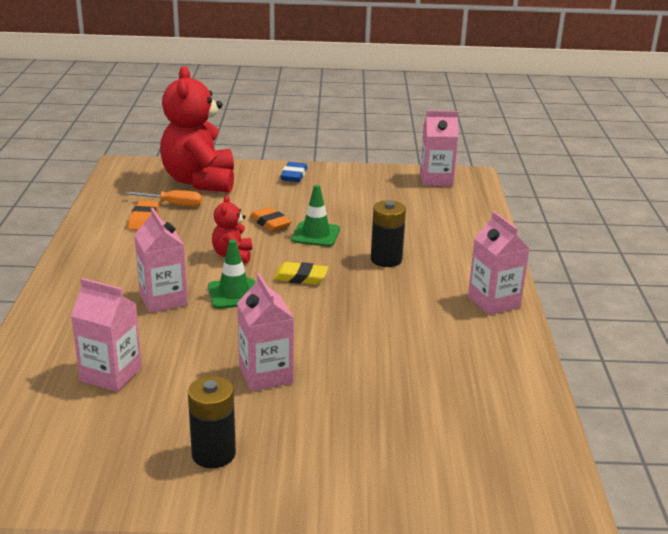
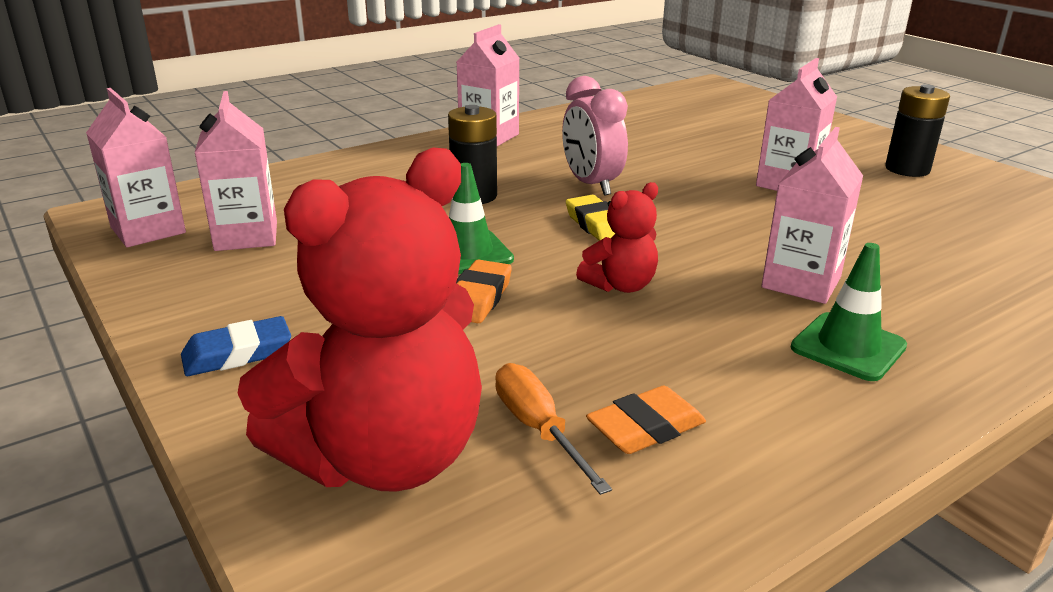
camera: 125 degrees left, 0 degrees up
pink carton [71,278,142,392] -> pink carton moved to [194,91,277,251]
green traffic cone [208,239,256,309] -> green traffic cone moved to [791,243,907,381]
none -> pink clock [562,76,628,196]

